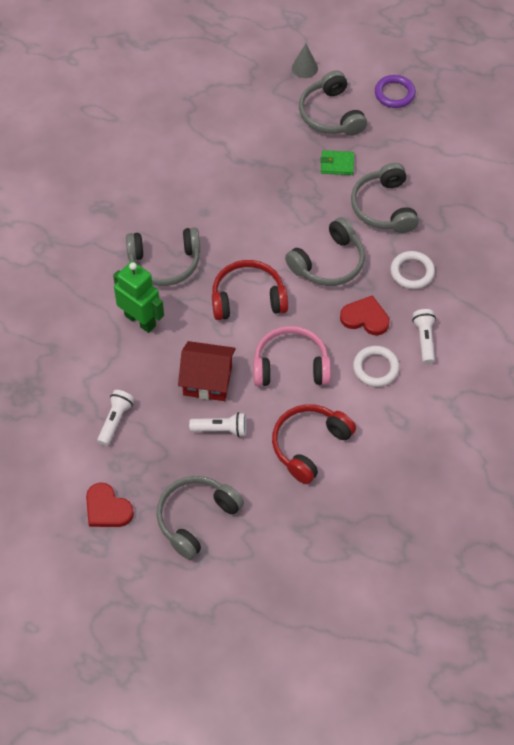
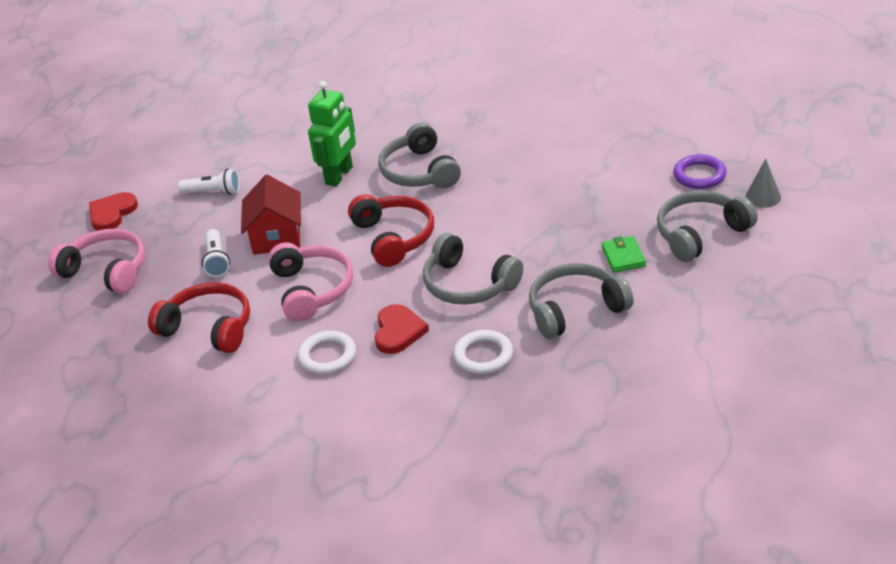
camera: 80 degrees right, 20 degrees down
grey headphones [156,476,244,560] -> pink headphones [48,229,145,294]
purple ring [375,75,416,108] -> purple ring moved to [673,154,727,189]
white flashlight [412,309,436,364] -> none

